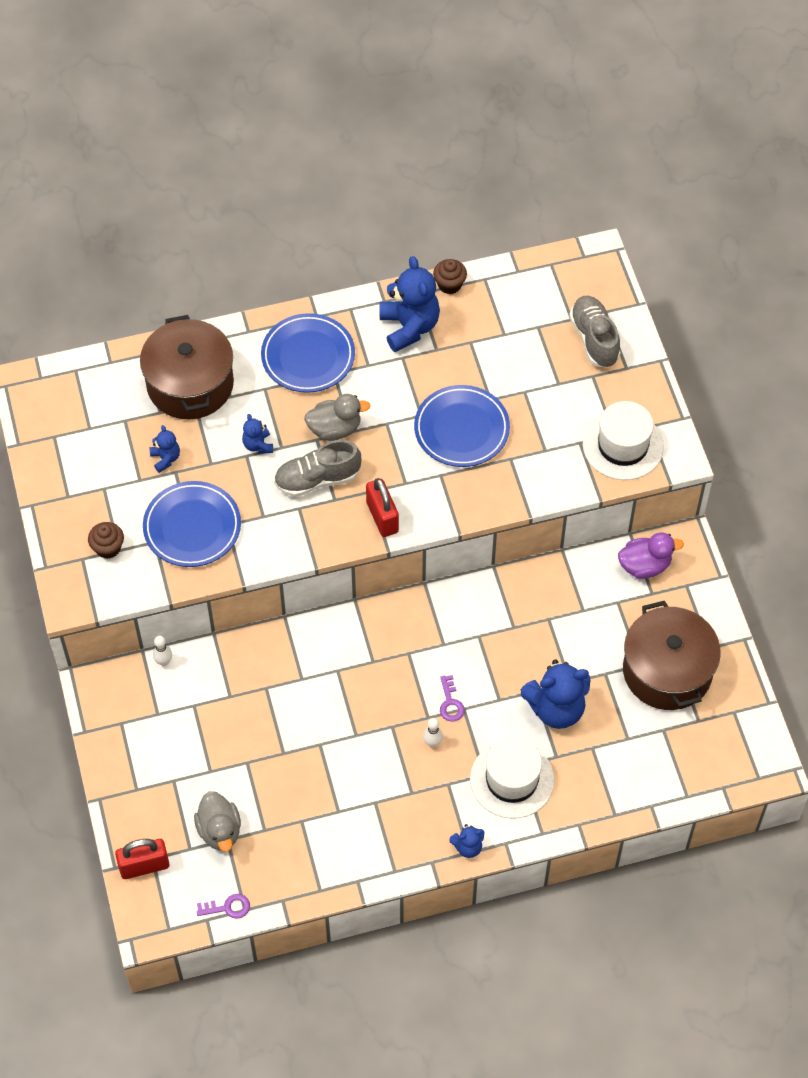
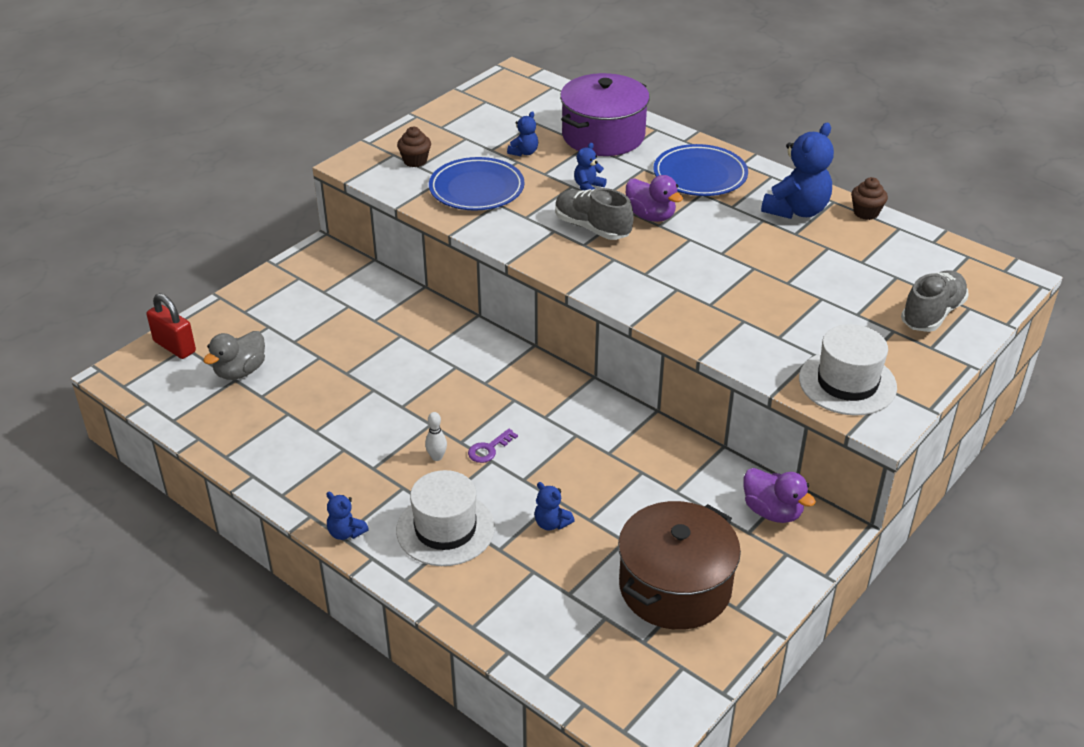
camera: 55 degrees right, 20 degrees down
brown pot [140,315,234,419] -> purple pot [560,73,650,156]
white bowling pin [153,636,172,666] -> none
purple key [197,894,250,919] -> none
grey duck [304,394,370,441] -> purple duck [626,175,683,222]
red padlock [366,478,399,537] -> none
blue plate [414,385,510,467] -> none
blue teddy bear [520,659,590,729] -> blue teddy bear [534,482,575,530], size x0.49

